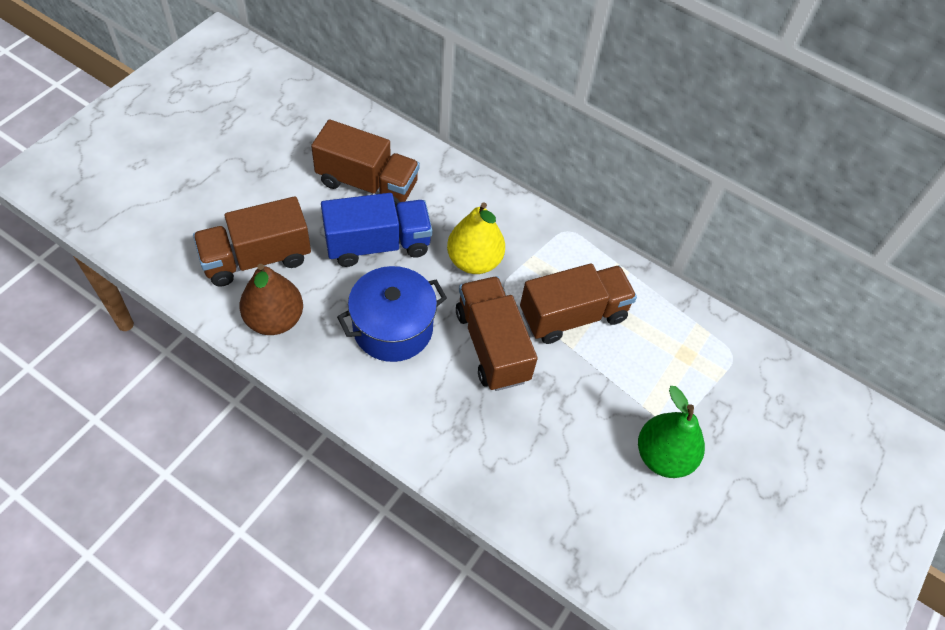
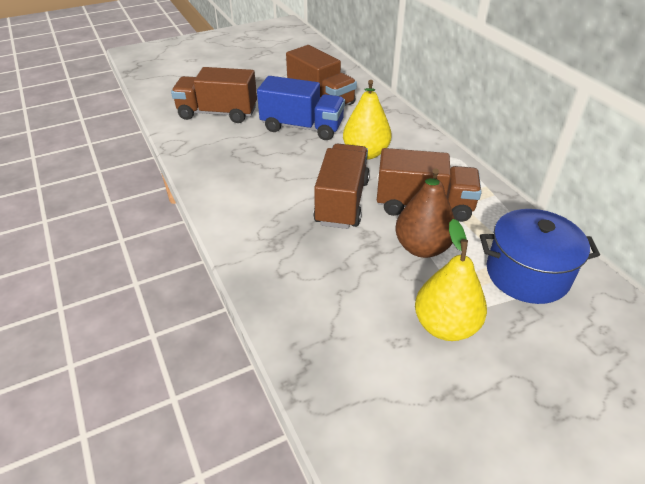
camera: 35 degrees right, 15 degrees down
brown pear [239,264,303,335] -> brown pear moved to [395,168,455,258]
blue pot [337,266,447,362] -> blue pot moved to [480,209,600,304]
green pear [638,386,705,478] -> yellow pear [415,219,487,341]

